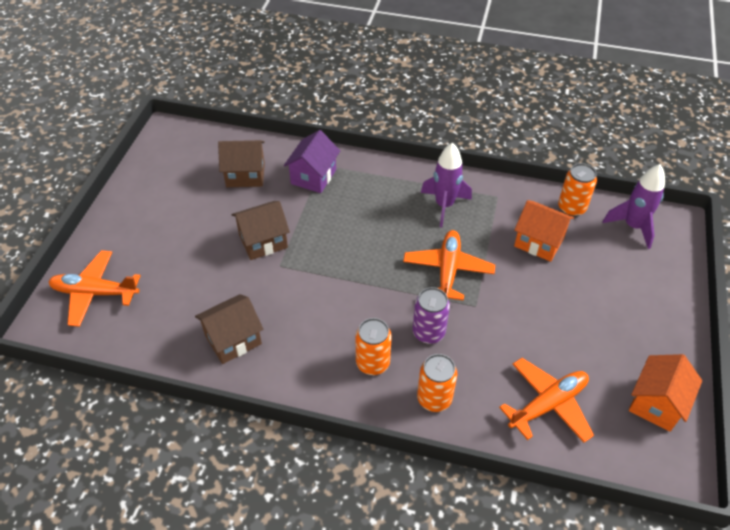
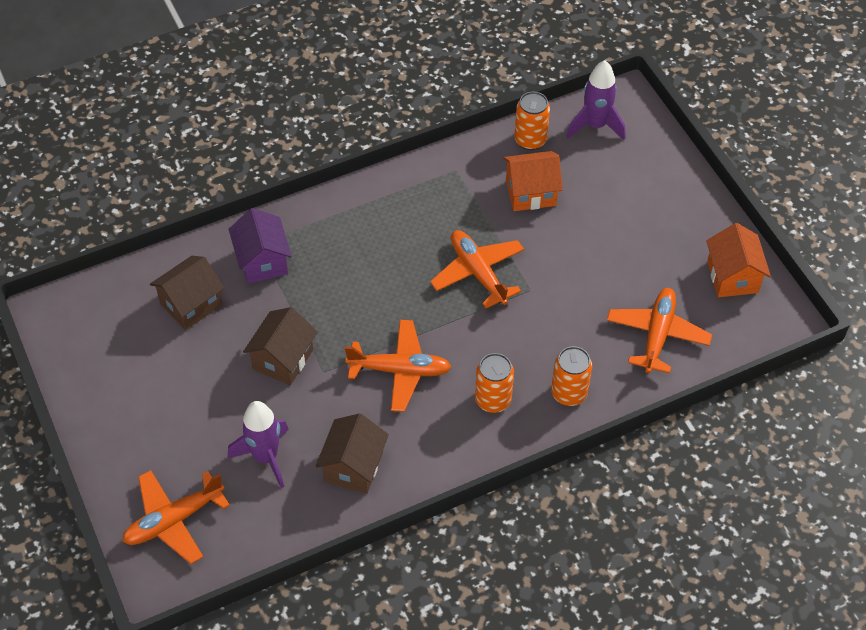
camera: 40 degrees left, 5 degrees up
purple can [413,287,450,344] -> none
purple rocket [421,142,472,227] -> purple rocket moved to [228,401,289,488]
none -> orange plane [345,320,451,412]

